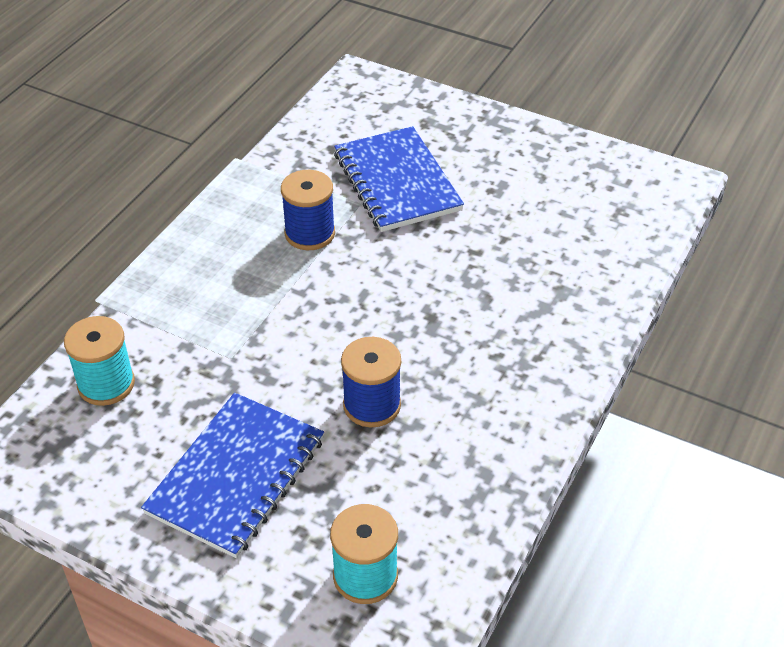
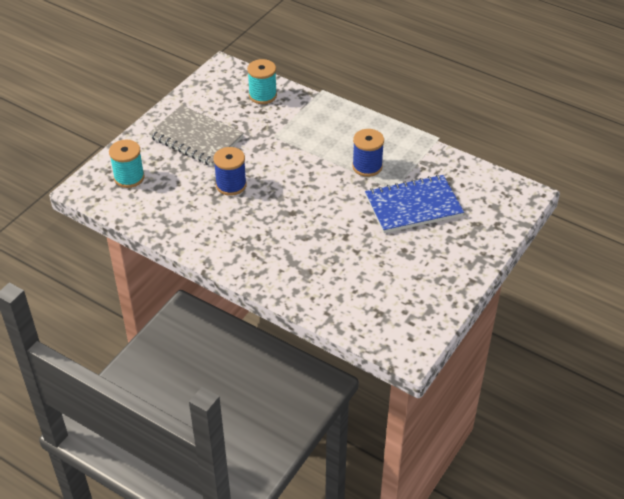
camera: 95 degrees right, 0 degrees up
blue notebook [141,393,324,558] -> grey notebook [149,105,244,166]

